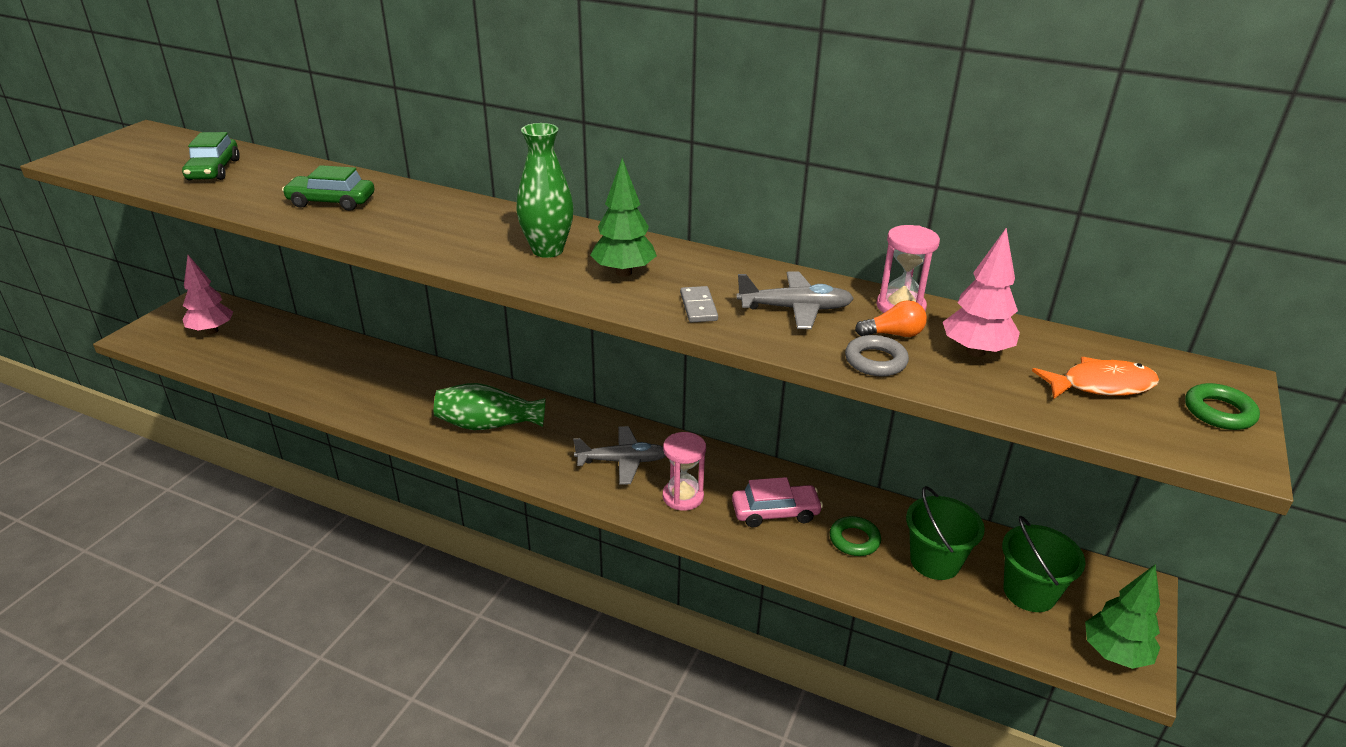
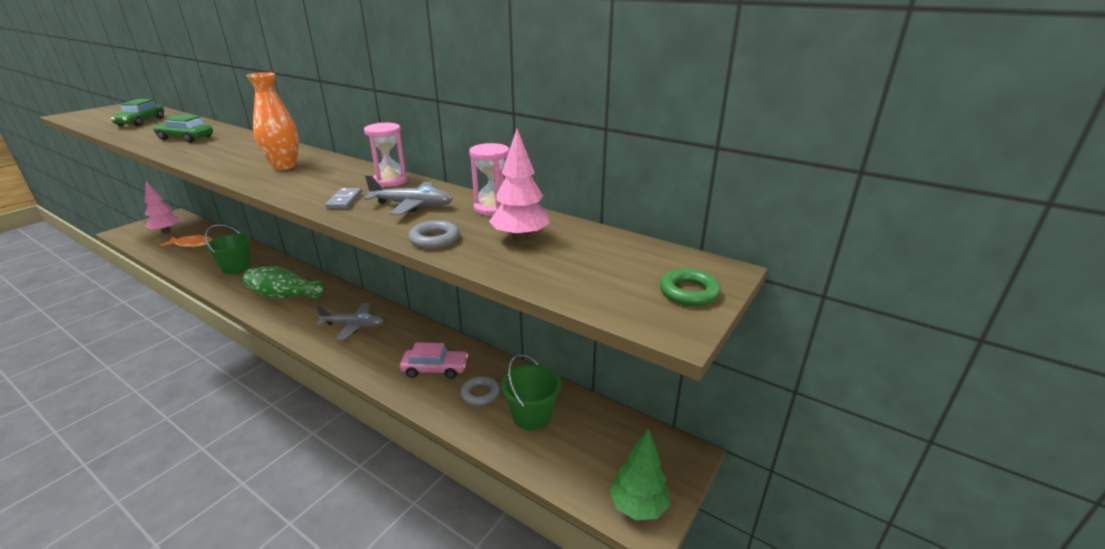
camera: 10 degrees right, 5 degrees down
green vase [516,123,574,258] -> orange vase [246,72,299,170]
green tree [590,158,657,277] -> none
pink hourglass [663,432,706,511] -> pink hourglass moved to [364,123,408,187]
green ring [830,516,881,556] -> grey ring [460,376,500,406]
orange light bulb [855,300,927,337] -> none
green bucket [1002,516,1086,612] -> green bucket moved to [205,224,251,274]
orange fish [1032,357,1159,399] -> orange fish moved to [160,234,212,247]

